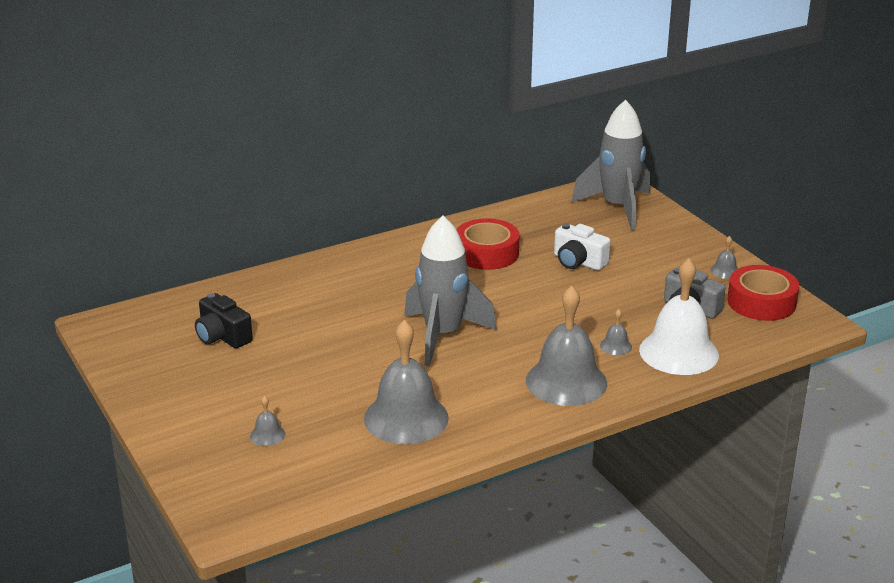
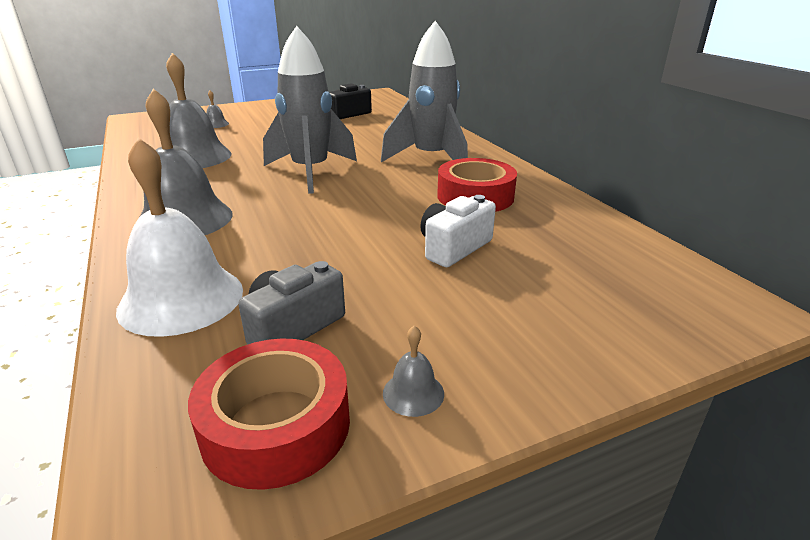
camera: 95 degrees right, 0 degrees up
grey rocket [571,100,650,231] -> grey rocket moved to [381,21,468,162]
grey bell [600,309,632,355] -> none

